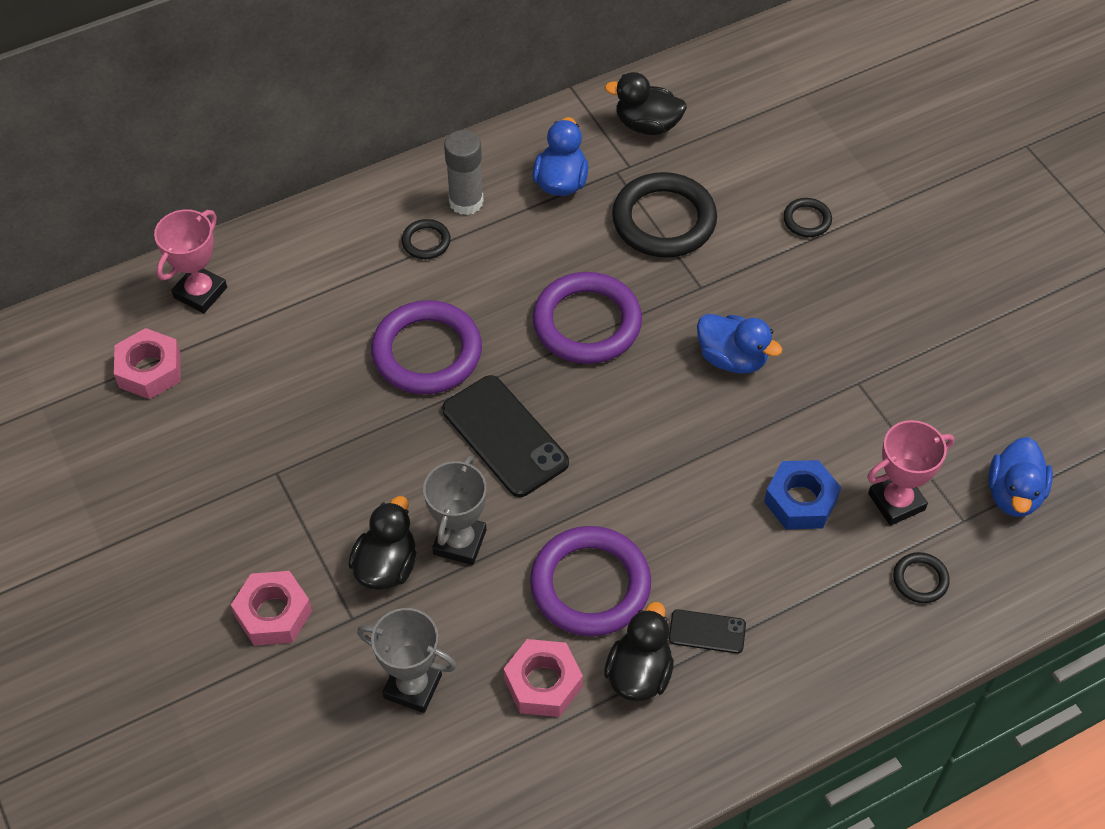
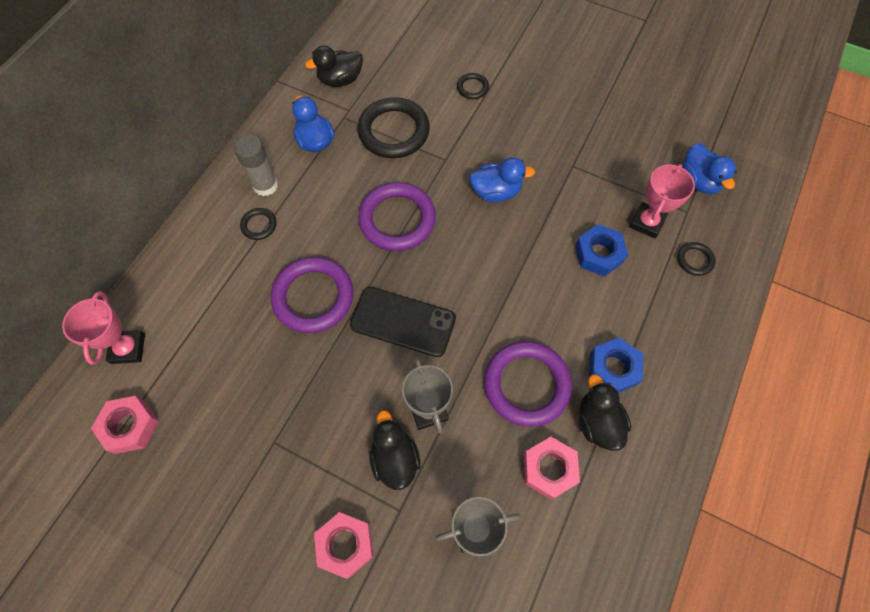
camera: 35 degrees left, 10 degrees up
black phone [669,609,746,654] -> blue nut [589,337,643,393]

